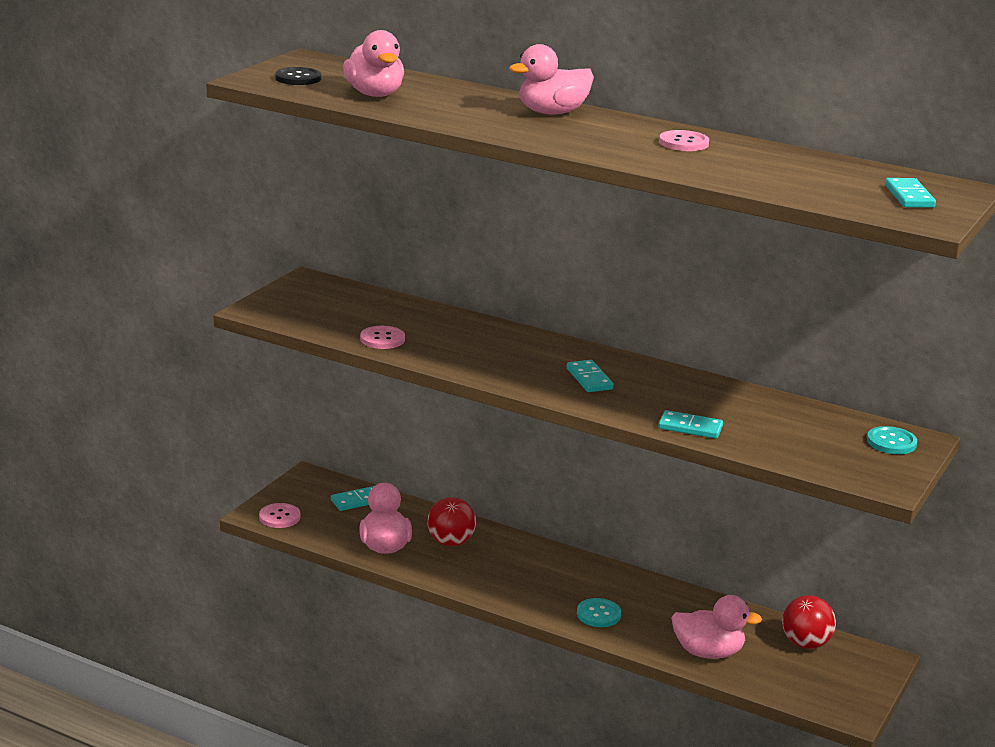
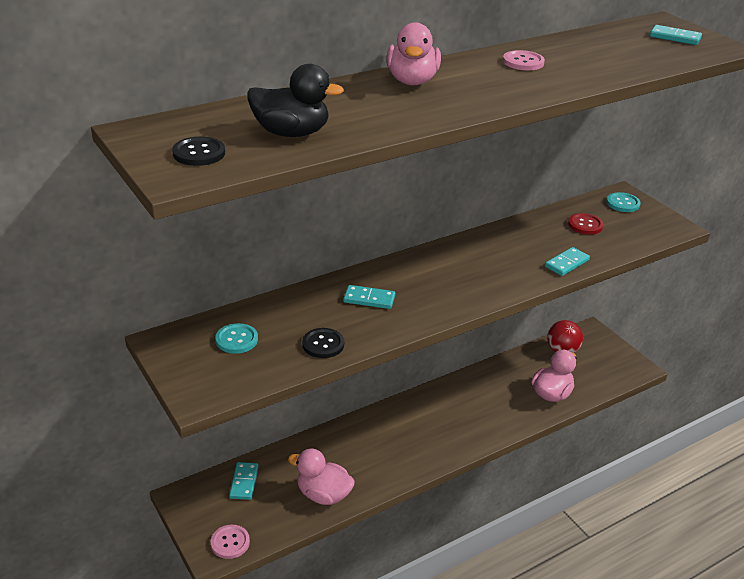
camera: 60 degrees left, 10 degrees up
pink duck [343,30,404,97] -> black duck [247,64,344,137]
pink button [360,326,405,349] -> black button [302,328,344,358]
red ball [427,497,476,546] -> none
turquoise domino [567,360,614,392] -> turquoise domino moved to [343,285,395,309]
turquoise button [577,598,621,627] -> turquoise button moved to [216,323,258,354]
none -> red button [568,213,603,235]

